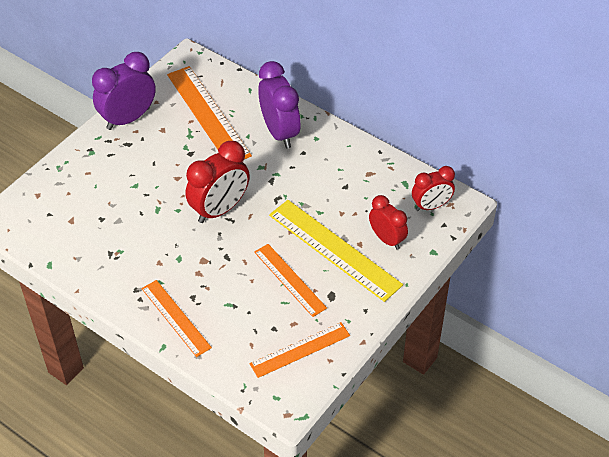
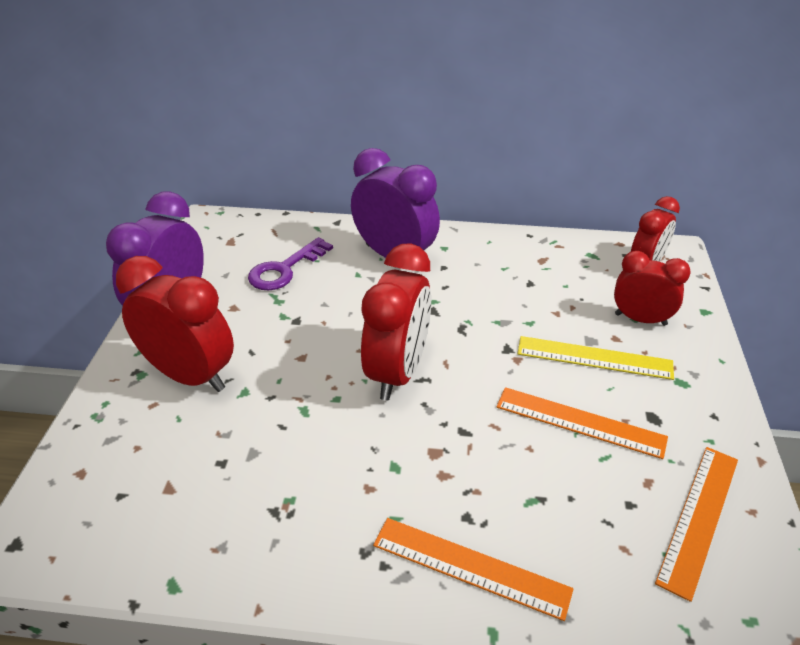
camera: 30 degrees left, 10 degrees down
orange ruler [167,66,252,159] -> purple key [248,237,333,290]
yellow ruler [269,200,403,302] -> yellow ruler [517,336,674,380], size x0.62
none -> red clock [116,256,234,392]

